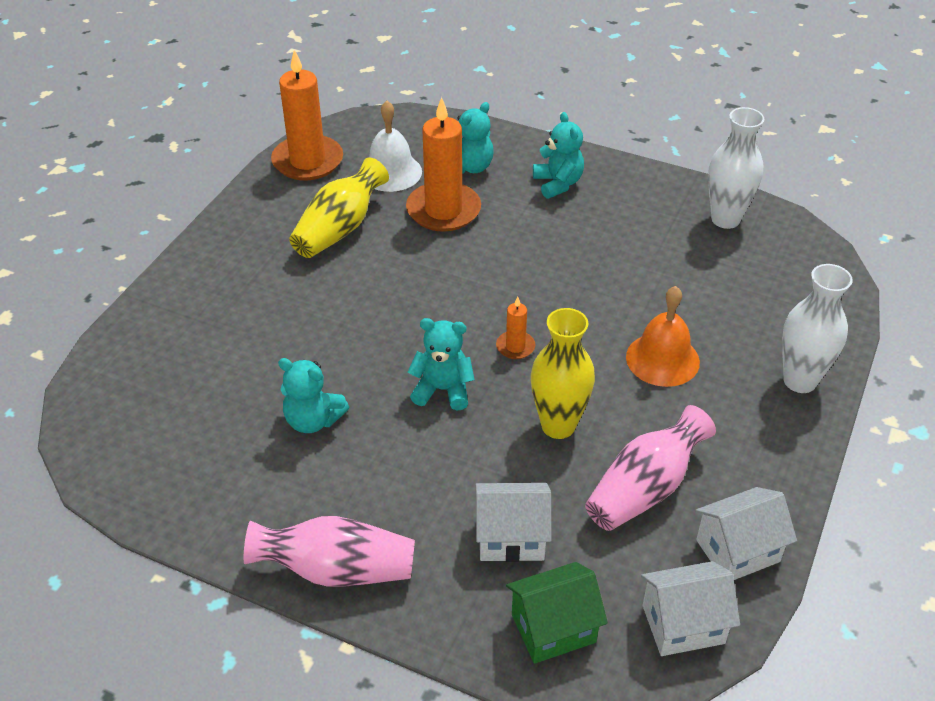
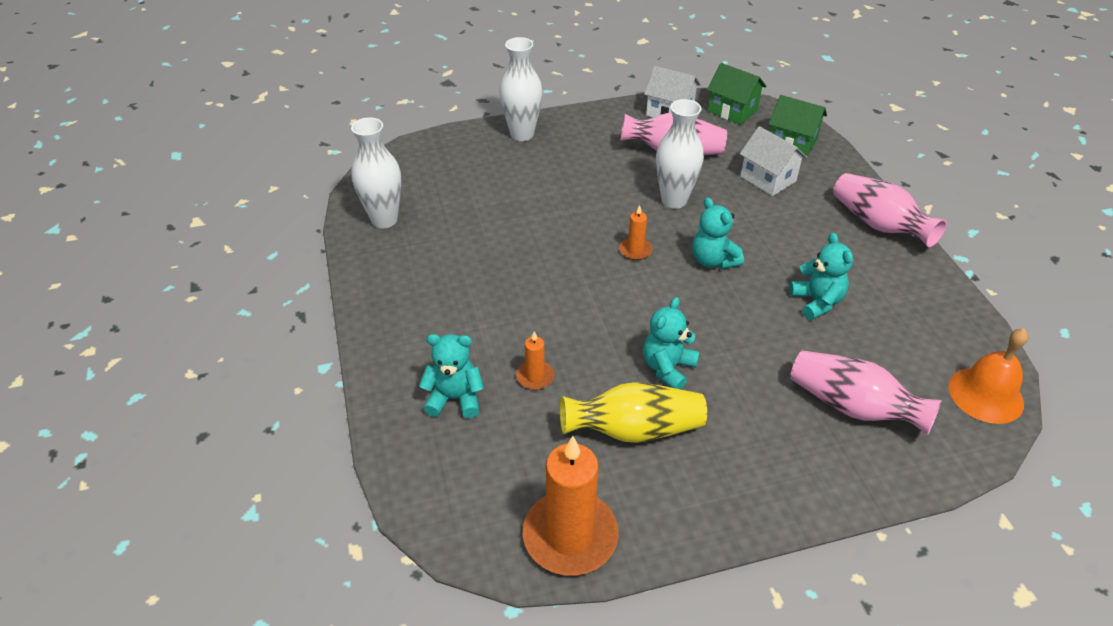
camera: 130 degrees left, 0 degrees up
white bell [369,101,422,192] -> none
orange candle [406,97,481,232] -> orange candle [516,332,554,390], size x0.46
yellow vase [531,308,595,439] -> white vase [656,99,704,209]
turquoise teddy bear [533,112,584,199] -> turquoise teddy bear moved to [643,297,700,389]
orange bell [626,286,700,387] -> orange bell moved to [949,329,1028,424]
white house [641,561,740,656] -> green house [707,63,766,125]
none -> pink vase [790,350,942,435]

